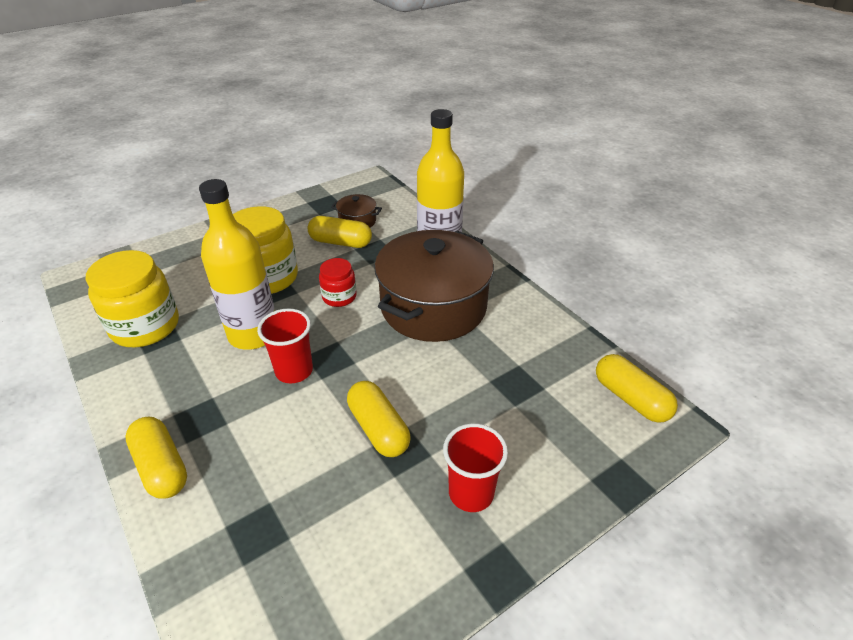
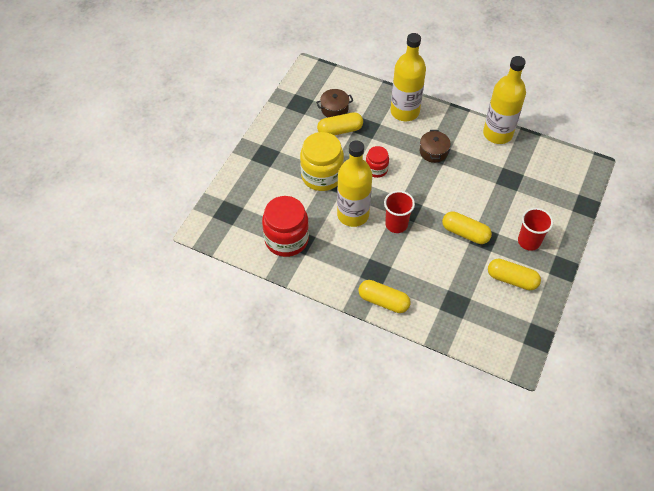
camera: 30 degrees left, 15 degrees up
yellow jar [86,250,179,347] -> red jar [262,196,309,257]
brown pot [374,230,494,342] -> brown pot [420,130,451,163], size x0.42
yellow capsule [596,354,678,423] -> yellow capsule moved to [488,259,541,290]
none -> yellow bottle [483,56,526,144]

